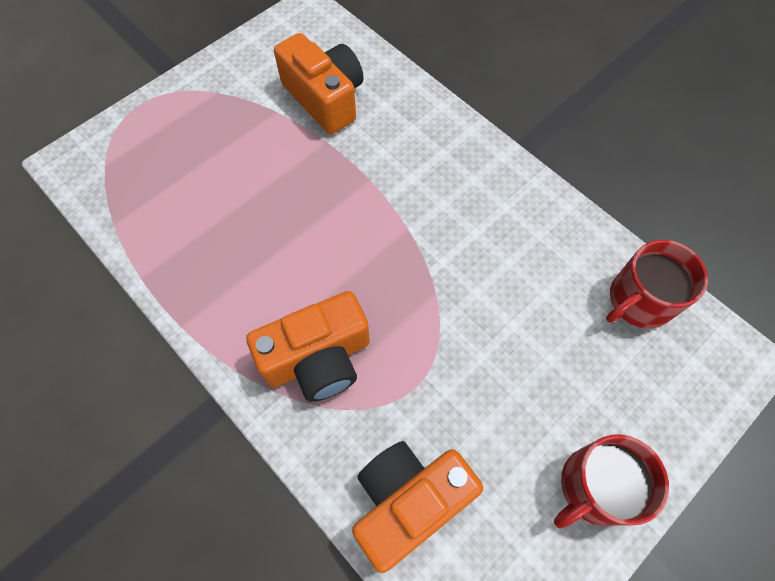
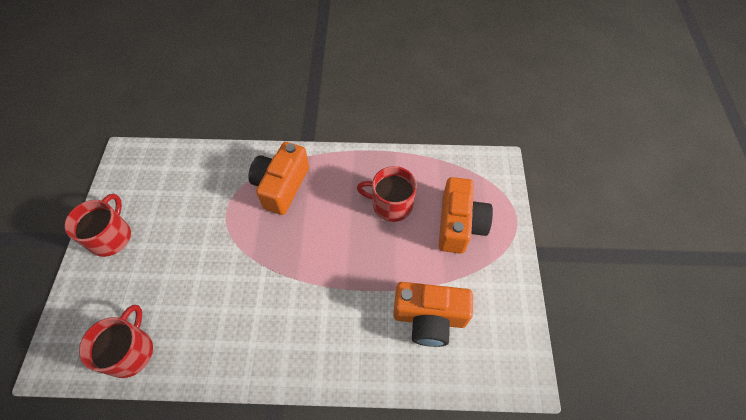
camera: 135 degrees right, 5 degrees down
orange camera [352,441,483,573] -> orange camera moved to [439,177,493,254]
none -> red mug [357,166,417,222]

